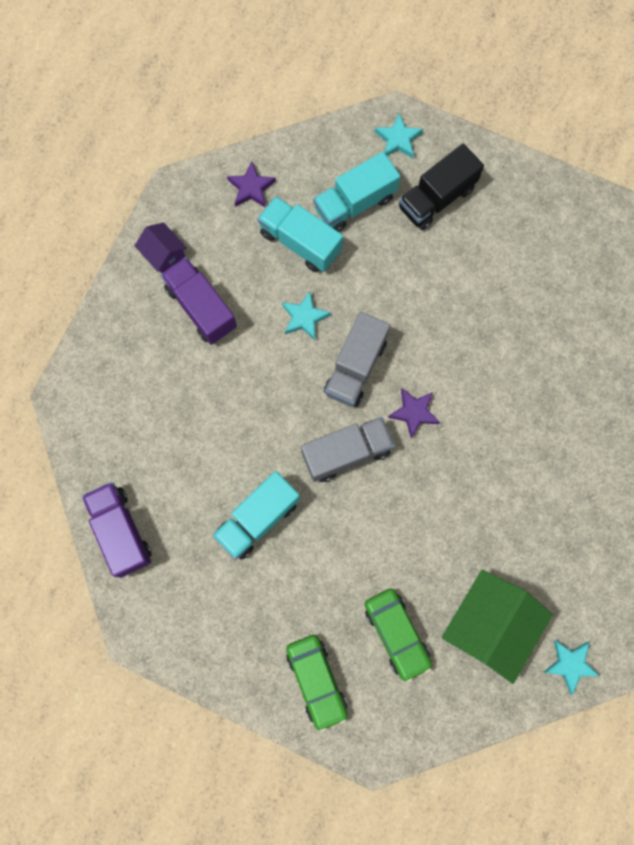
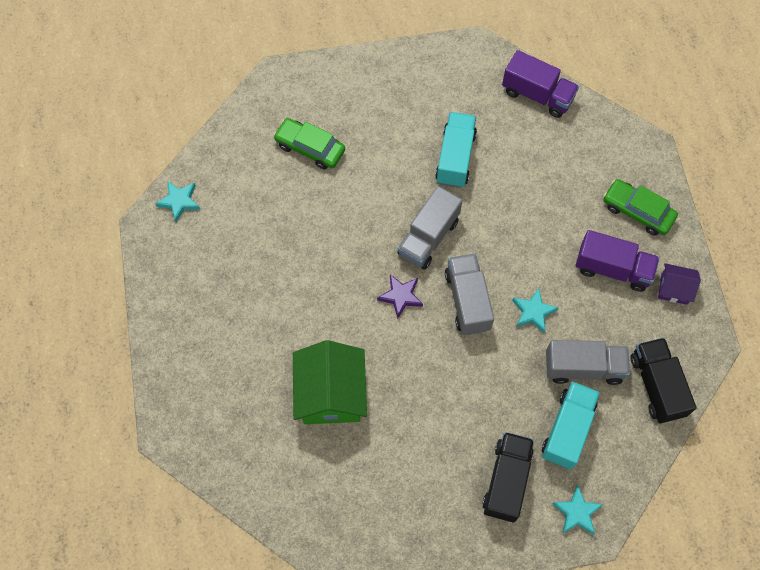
camera: 145 degrees right, 10 degrees down
purple star [227,162,276,208] -> black truck [631,338,696,423]
turquoise truck [258,196,343,272] -> grey truck [546,340,630,385]
green car [286,635,348,732] -> green car moved to [603,179,678,236]
green house [442,570,553,684] -> green house moved to [293,340,367,424]

